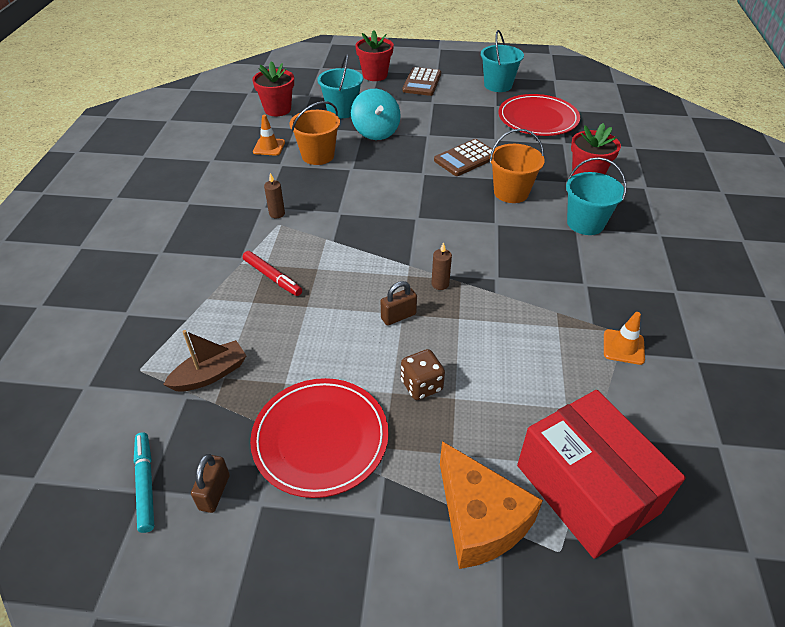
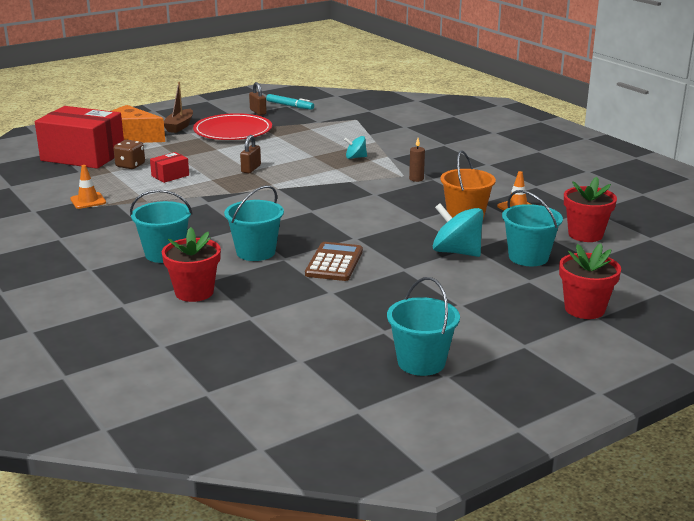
camera: 140 degrees right, 20 degrees down
brown boat [163,330,247,392] -> brown boat moved to [164,82,193,133]
red marker [243,251,302,296] -> turquoise spinning top [344,136,367,159]
brown dice [401,349,445,400] -> brown dice moved to [113,140,145,169]
brown calculator [403,67,441,96] -> none
brown candle [431,242,452,290] -> none
orange bucket [490,129,545,203] -> turquoise bucket [224,185,284,261]
red plate [498,94,580,136] -> none
none -> red box [150,152,189,183]

